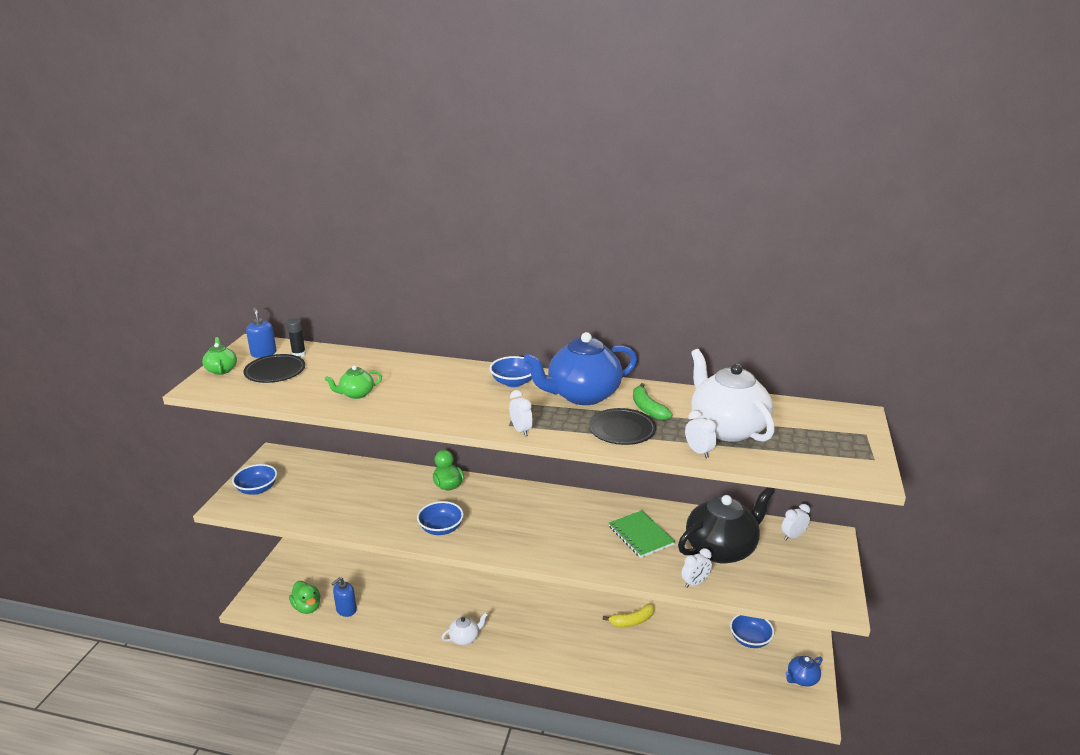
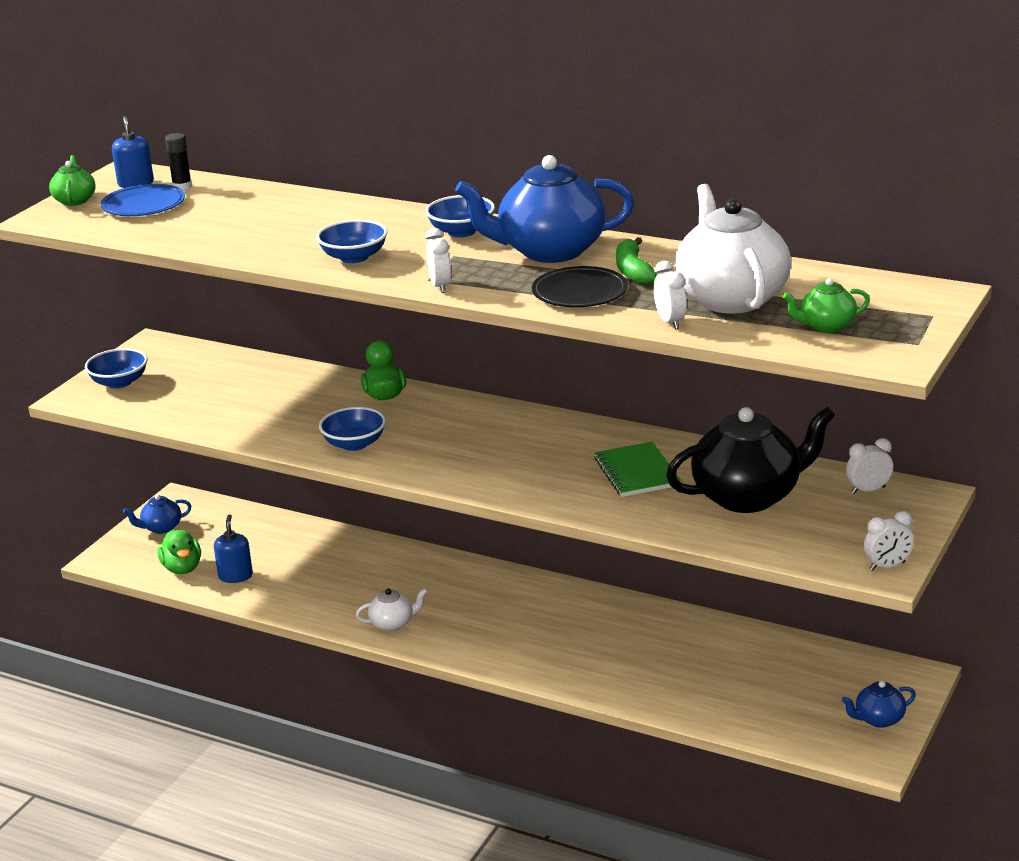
camera: 15 degrees right, 0 degrees up
black plate [243,354,305,383] -> blue plate [101,184,185,216]
green teapot [325,365,382,399] -> green teapot moved to [782,278,870,333]
blue soap dispenser [331,577,357,617] -> blue soap dispenser turned 120 degrees clockwise [214,514,253,583]
yellow banana [603,603,655,627] -> none
white clock [681,548,712,588] -> white clock moved to [864,511,914,571]
blue bowl [730,615,774,648] -> blue bowl moved to [316,219,388,263]
none -> blue teapot [123,494,191,534]

